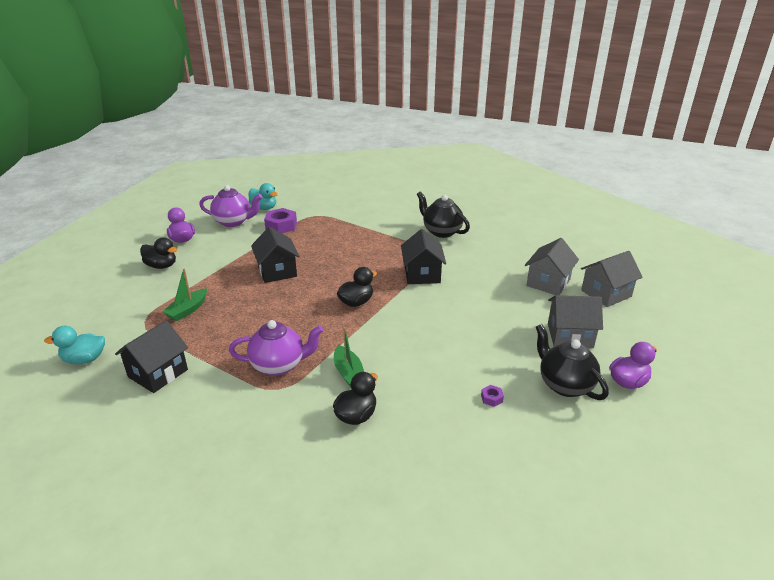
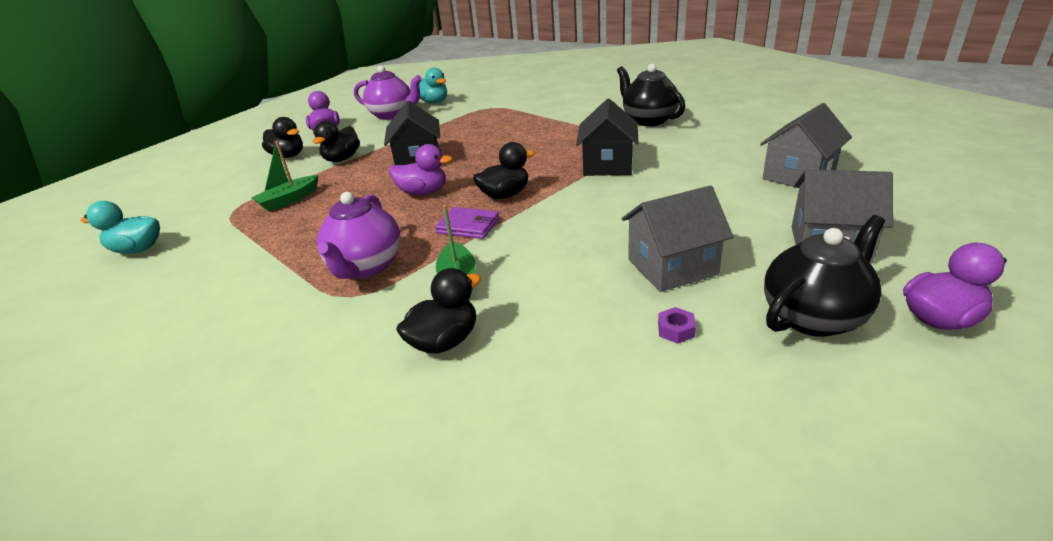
camera: 15 degrees right, 0 degrees up
black house [115,320,188,393] -> none
purple teapot [229,320,323,376] -> purple teapot turned 90 degrees clockwise [317,192,401,279]
purple nut [264,208,297,233] -> none
black teapot [536,324,609,400] -> black teapot turned 75 degrees clockwise [764,215,885,337]
grey house [581,251,643,307] -> grey house moved to [622,185,733,292]
none -> black duck [313,121,360,162]
none -> purple duck [389,144,452,195]
none -> purple wallet [435,207,500,239]

